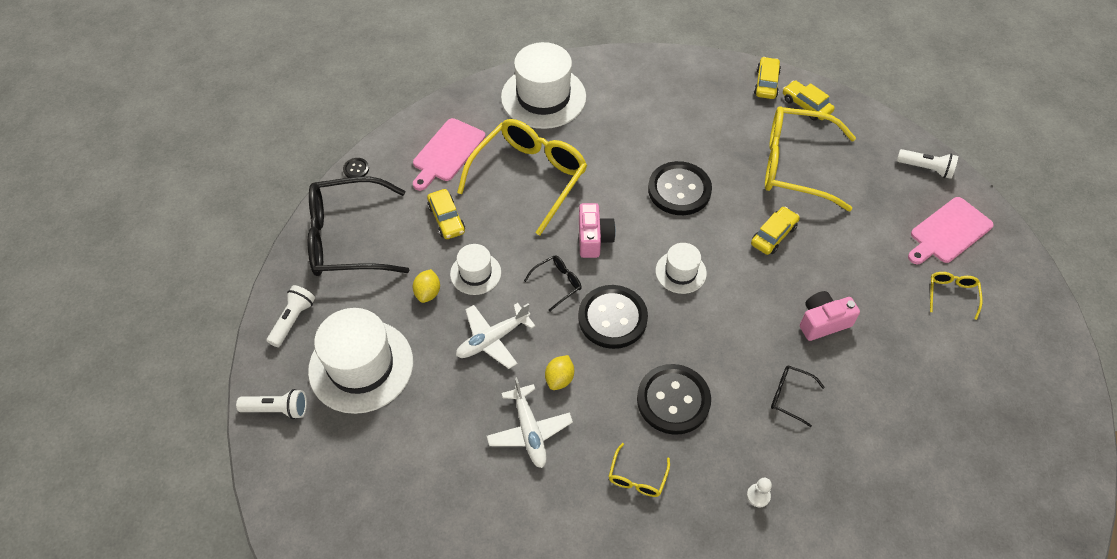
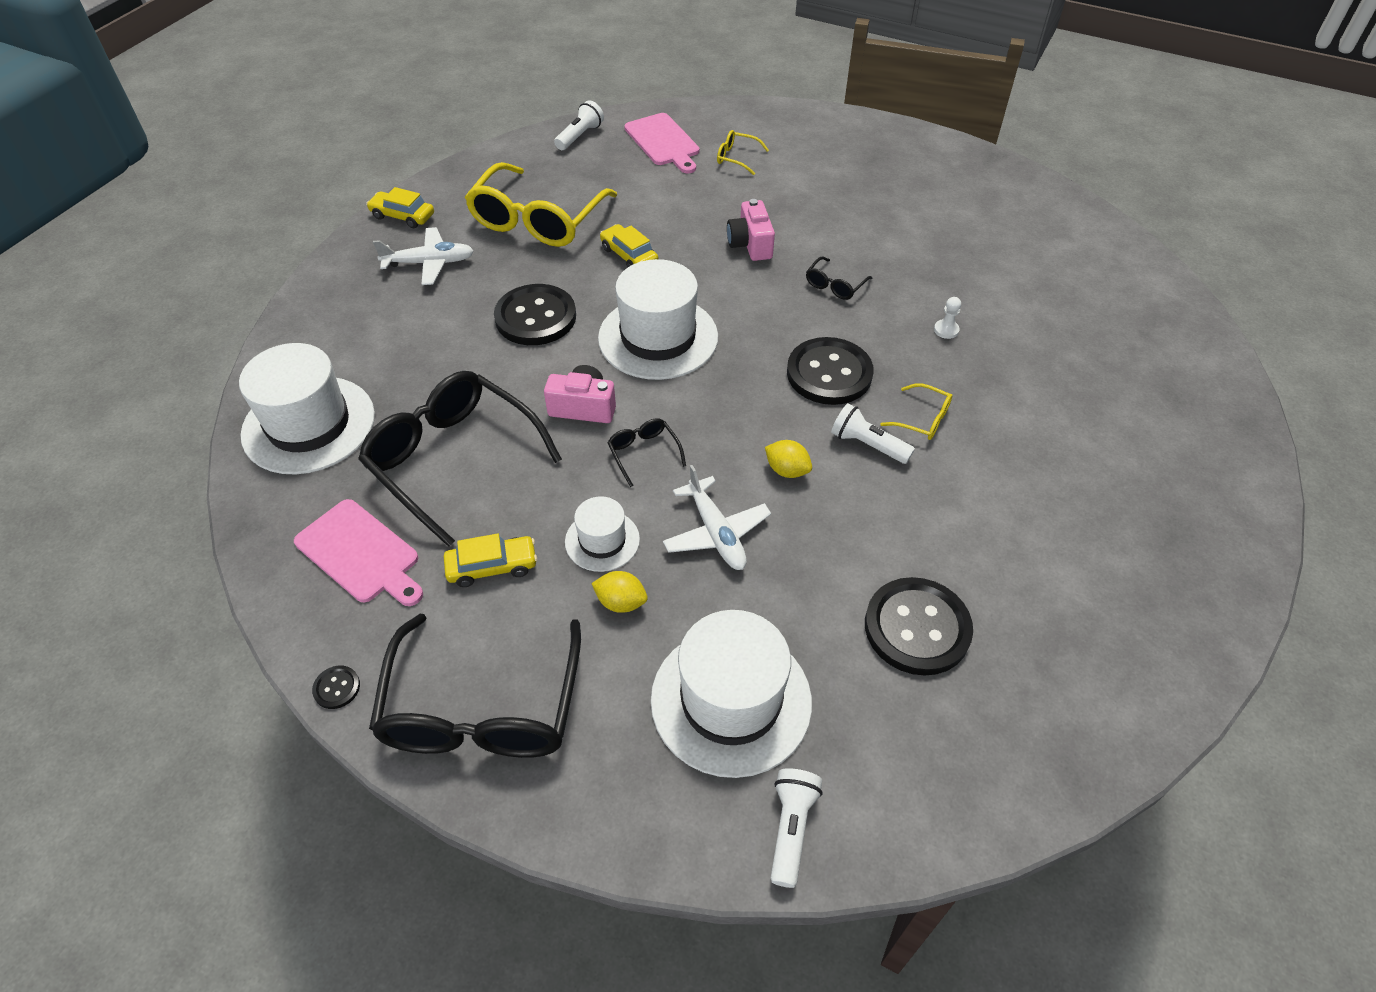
camera: 80 degrees left, 5 degrees down
white flashlight [267,285,315,347] -> white flashlight moved to [831,403,915,464]
yellow glasses [457,119,587,235] -> black glasses [358,371,562,547]
white plane [487,377,573,468] -> white plane moved to [373,227,474,285]
black button [578,285,648,349] -> black button moved to [865,577,973,675]
white hat [655,243,707,294] -> white hat [598,259,718,380], size x1.91
yellow car [783,80,835,121] -> none

